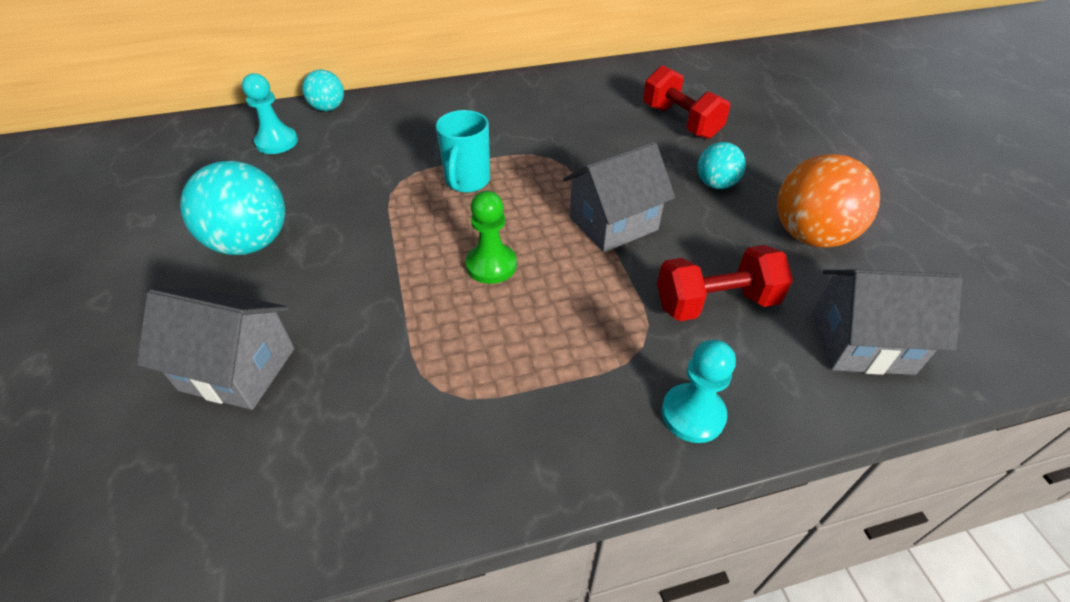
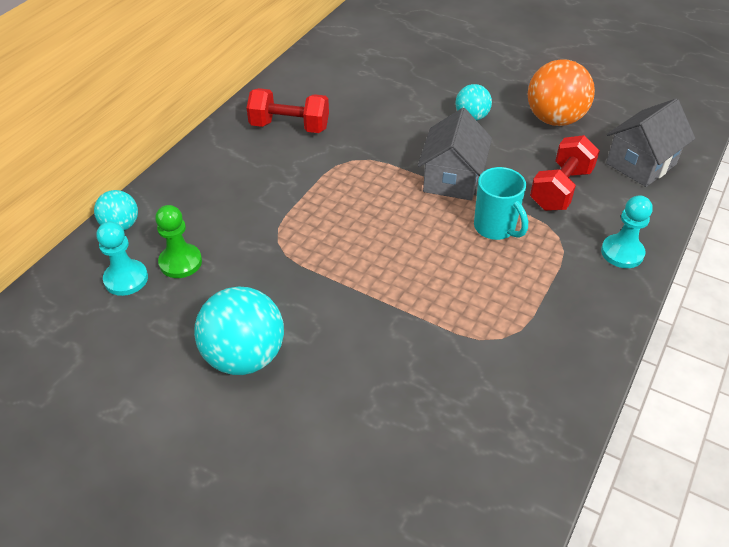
camera: 45 degrees left, 0 degrees up
grey house [137,288,294,410] -> none
turquoise mug [436,110,490,193] -> turquoise mug moved to [474,167,528,240]
green pawn [466,191,517,284] -> green pawn moved to [155,205,202,278]
red dumbbell [643,65,730,139] -> red dumbbell moved to [247,88,329,133]

